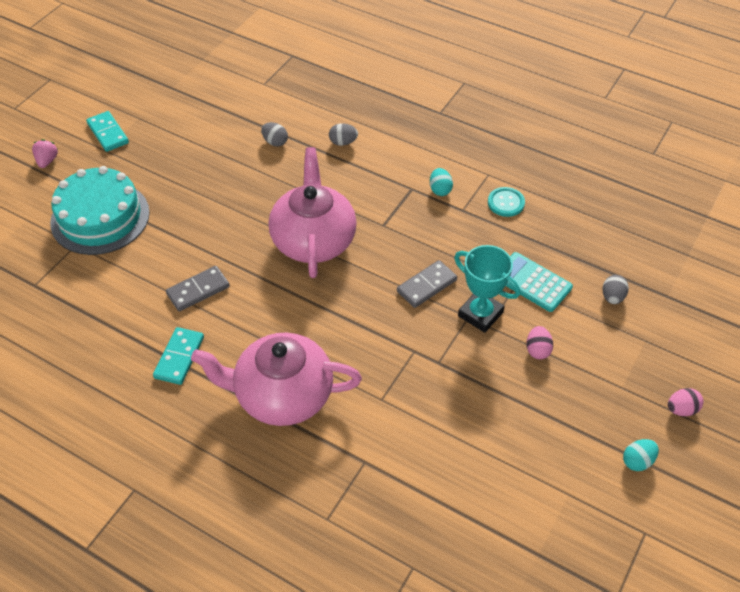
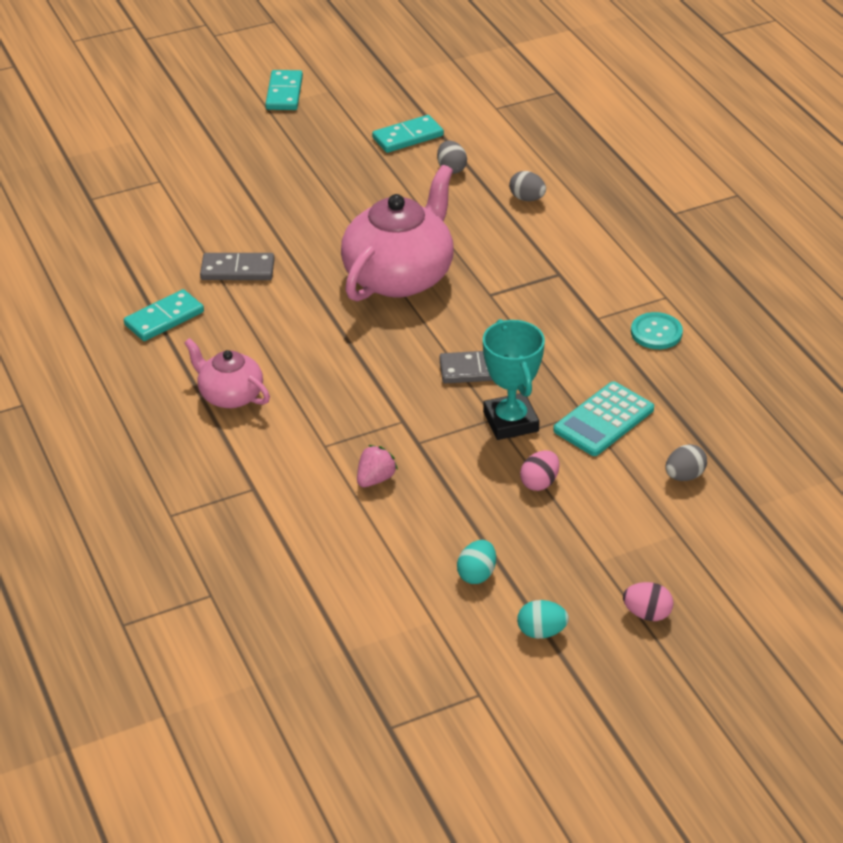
camera: 35 degrees right, 10 degrees down
pink strawberry [32,139,58,168] -> pink strawberry moved to [357,445,398,487]
turquoise cake [50,166,150,255] -> none
pink teapot [191,333,362,426] -> pink teapot [184,338,270,408], size x0.54
turquoise egg [430,168,453,196] -> turquoise egg moved to [457,540,496,584]
turquoise calculator [506,252,573,312] -> turquoise calculator turned 120 degrees counterclockwise [553,381,654,456]
none -> turquoise domino [372,115,444,153]

